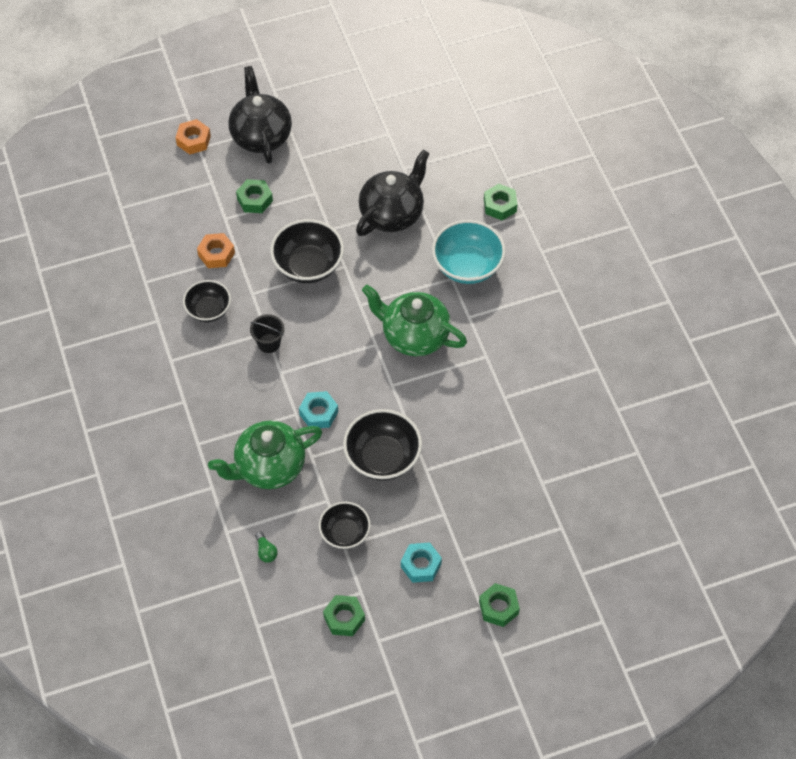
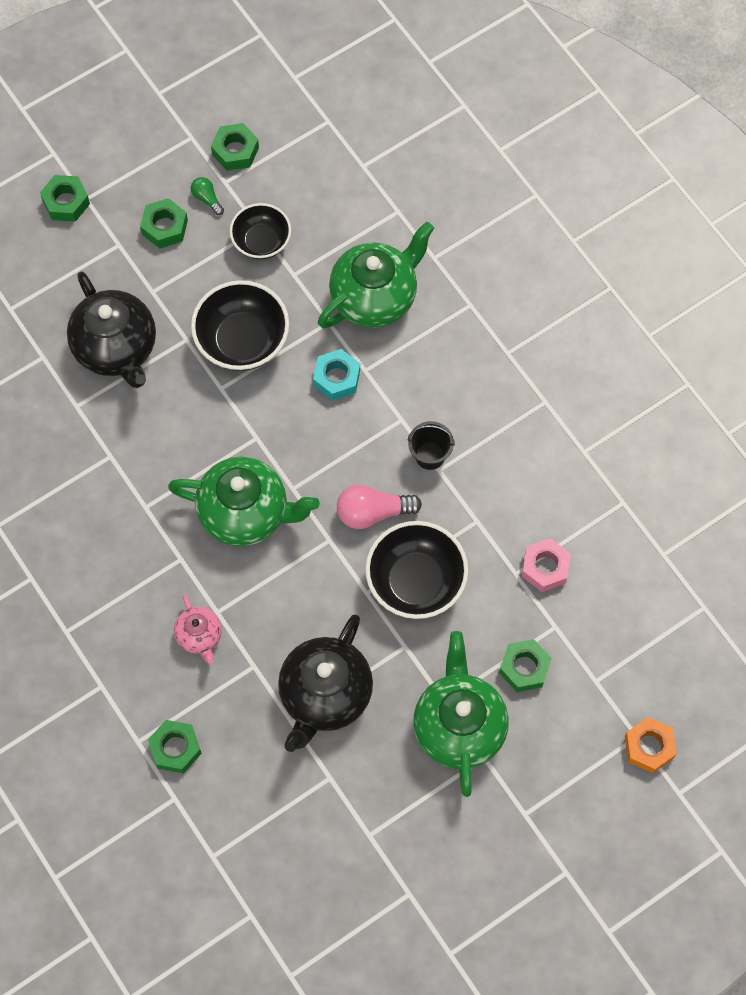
camera: 165 degrees right, 10 degrees up
black bowl [183,280,231,322] -> none
orange nut [197,233,235,268] -> pink nut [522,538,571,592]
black teapot [228,66,292,164] -> black teapot moved to [67,271,156,388]
green light bulb [255,531,278,563] -> green light bulb moved to [191,177,224,215]
turquoise nut [401,542,442,583] -> green nut [140,198,188,248]
turquoise bowl [432,220,506,284] -> pink teapot [174,595,222,664]
none -> pink light bulb [337,484,422,529]
none -> green teapot [413,631,509,797]

